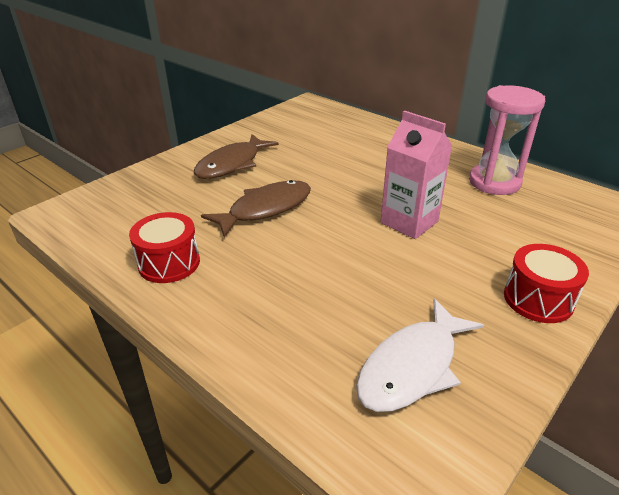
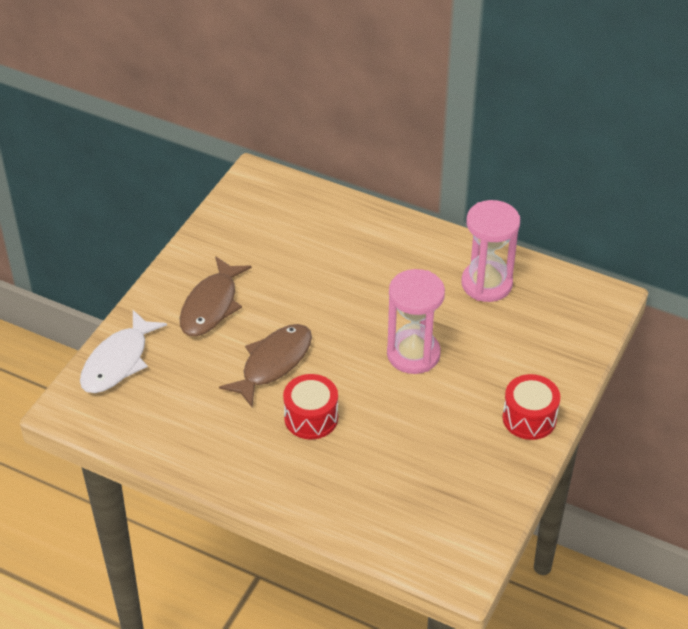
camera: 15 degrees left, 10 degrees up
red drum [129,212,200,283] -> red drum moved to [283,374,338,440]
white fish [356,299,484,412] -> white fish moved to [80,310,167,393]
pink carton [381,111,452,239] -> pink hourglass [387,269,445,374]

